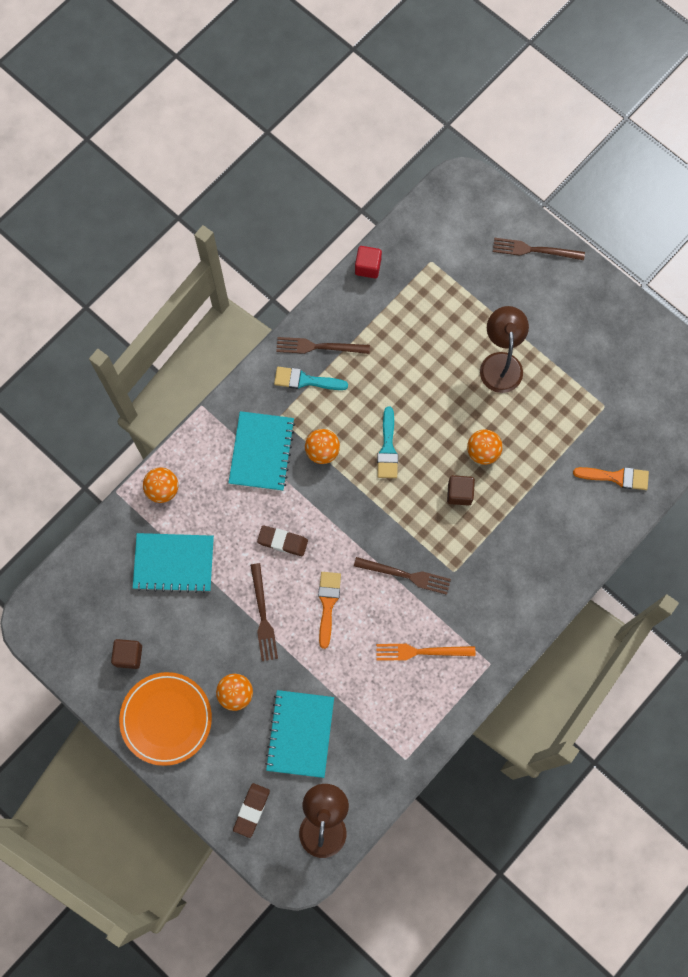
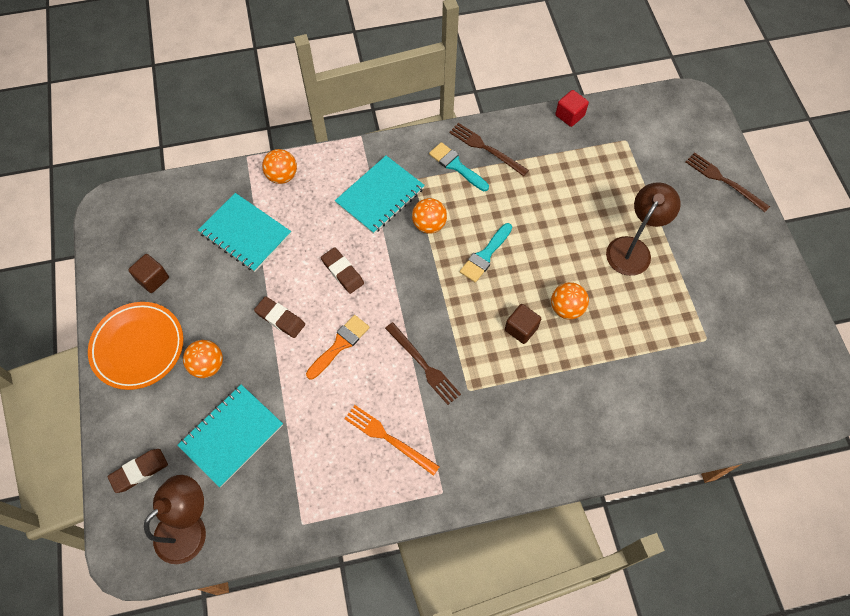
camera: 35 degrees right, 10 degrees down
brown fork [250,563,278,661] -> brown eraser [254,296,305,338]
orange brush [573,467,649,490] -> none

